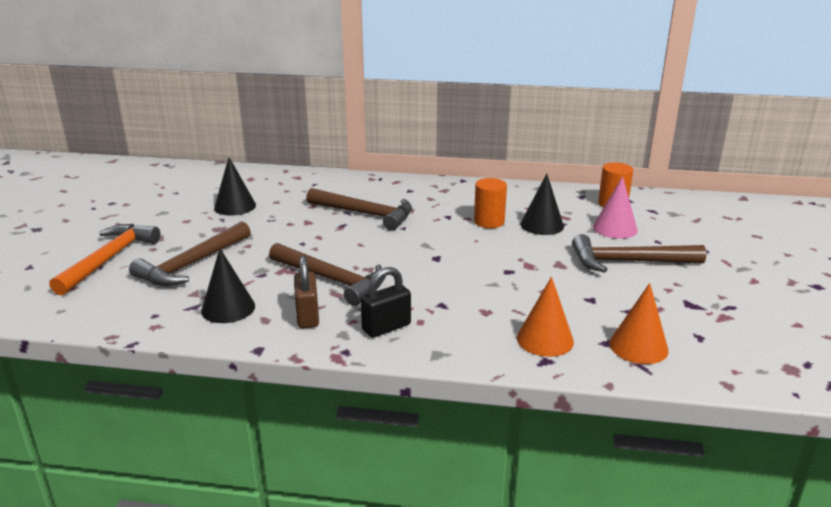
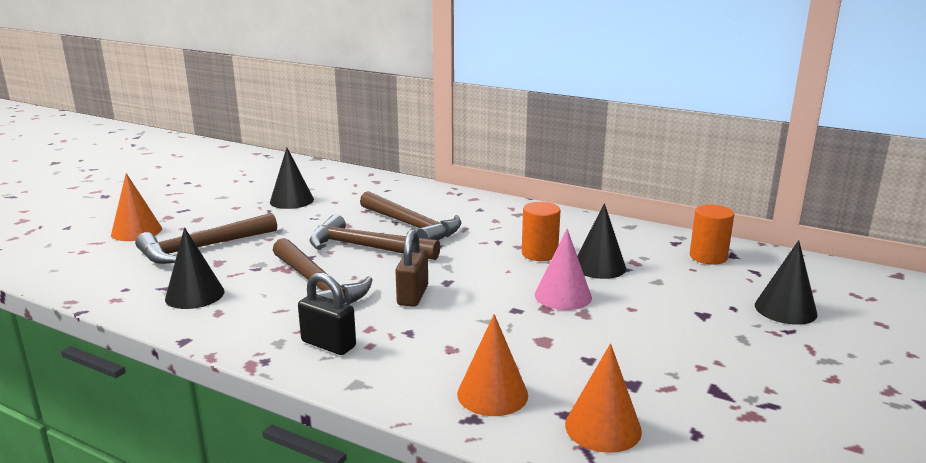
camera: 20 degrees right, 5 degrees down
orange hammer [49,224,160,296] -> orange cone [111,173,162,241]
brown padlock [294,256,319,328] -> brown padlock moved to [395,229,428,307]
black padlock [361,267,411,338] -> black padlock turned 45 degrees clockwise [298,272,356,355]
brown hammer [572,234,706,273] -> brown hammer moved to [309,214,440,260]
pink cone [593,176,638,239] -> pink cone moved to [535,229,592,310]
none -> black cone [755,240,818,325]

